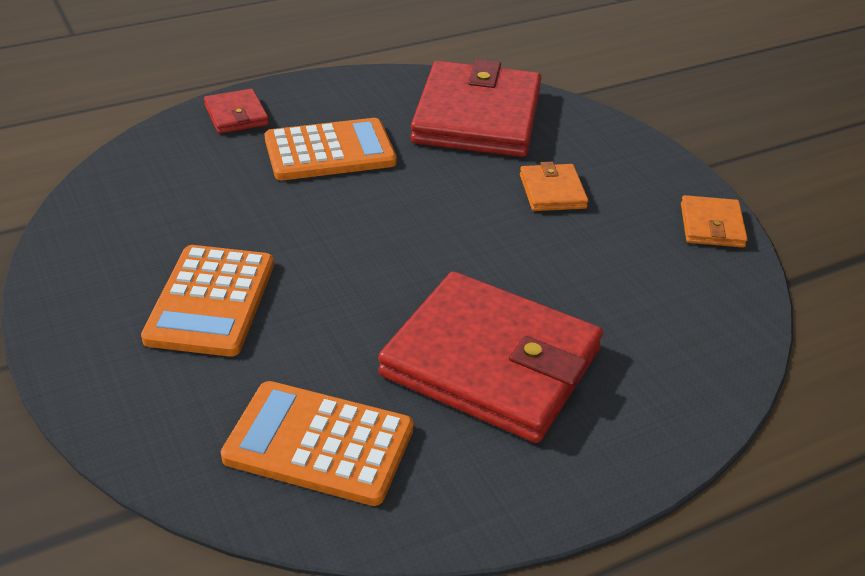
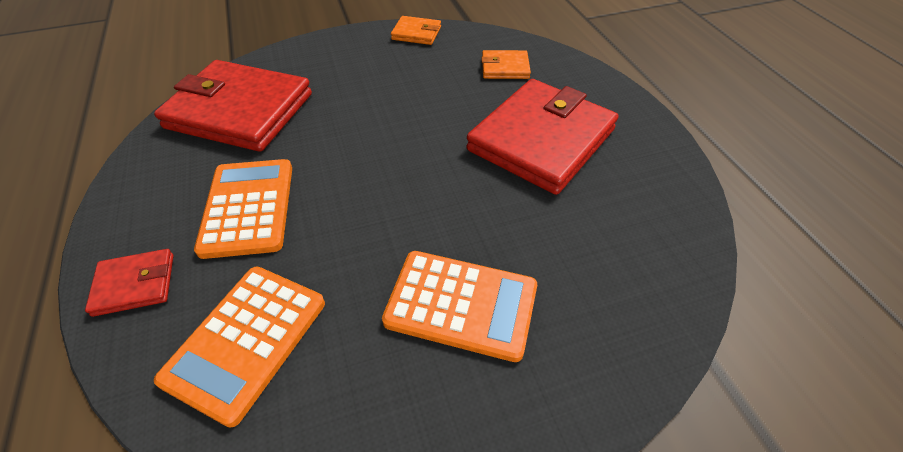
camera: 80 degrees left, 10 degrees up
orange calculator [221,381,414,506] -> orange calculator moved to [154,266,325,428]
orange wallet [520,162,588,211] -> orange wallet moved to [481,50,531,79]

